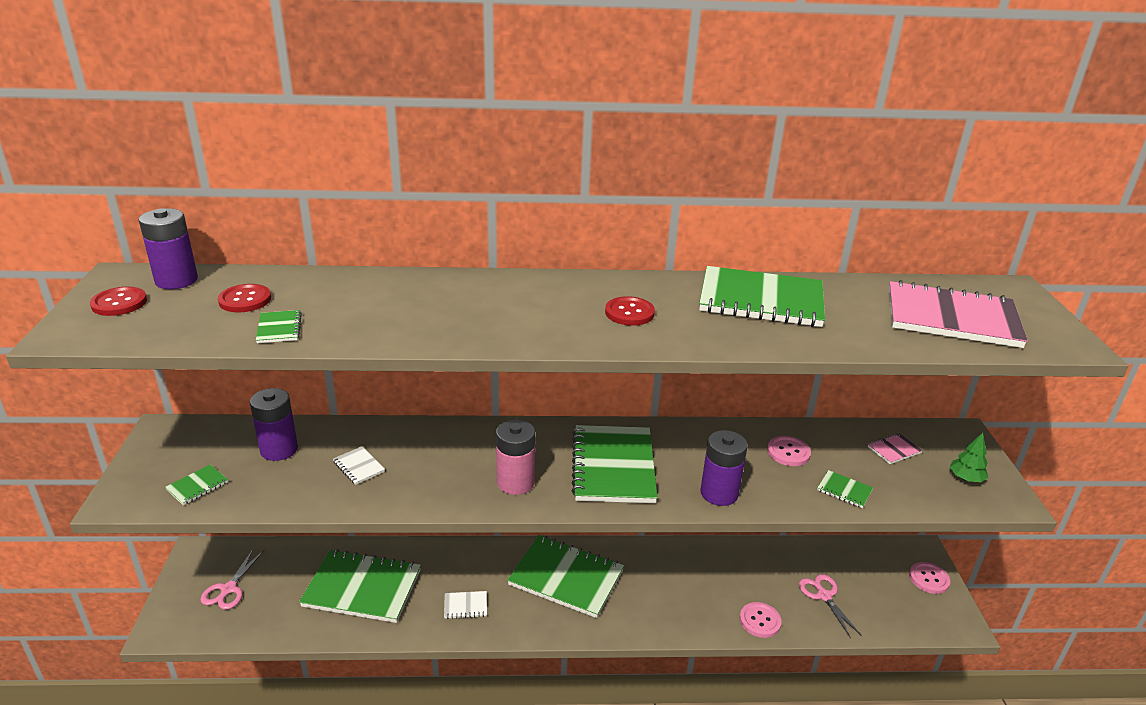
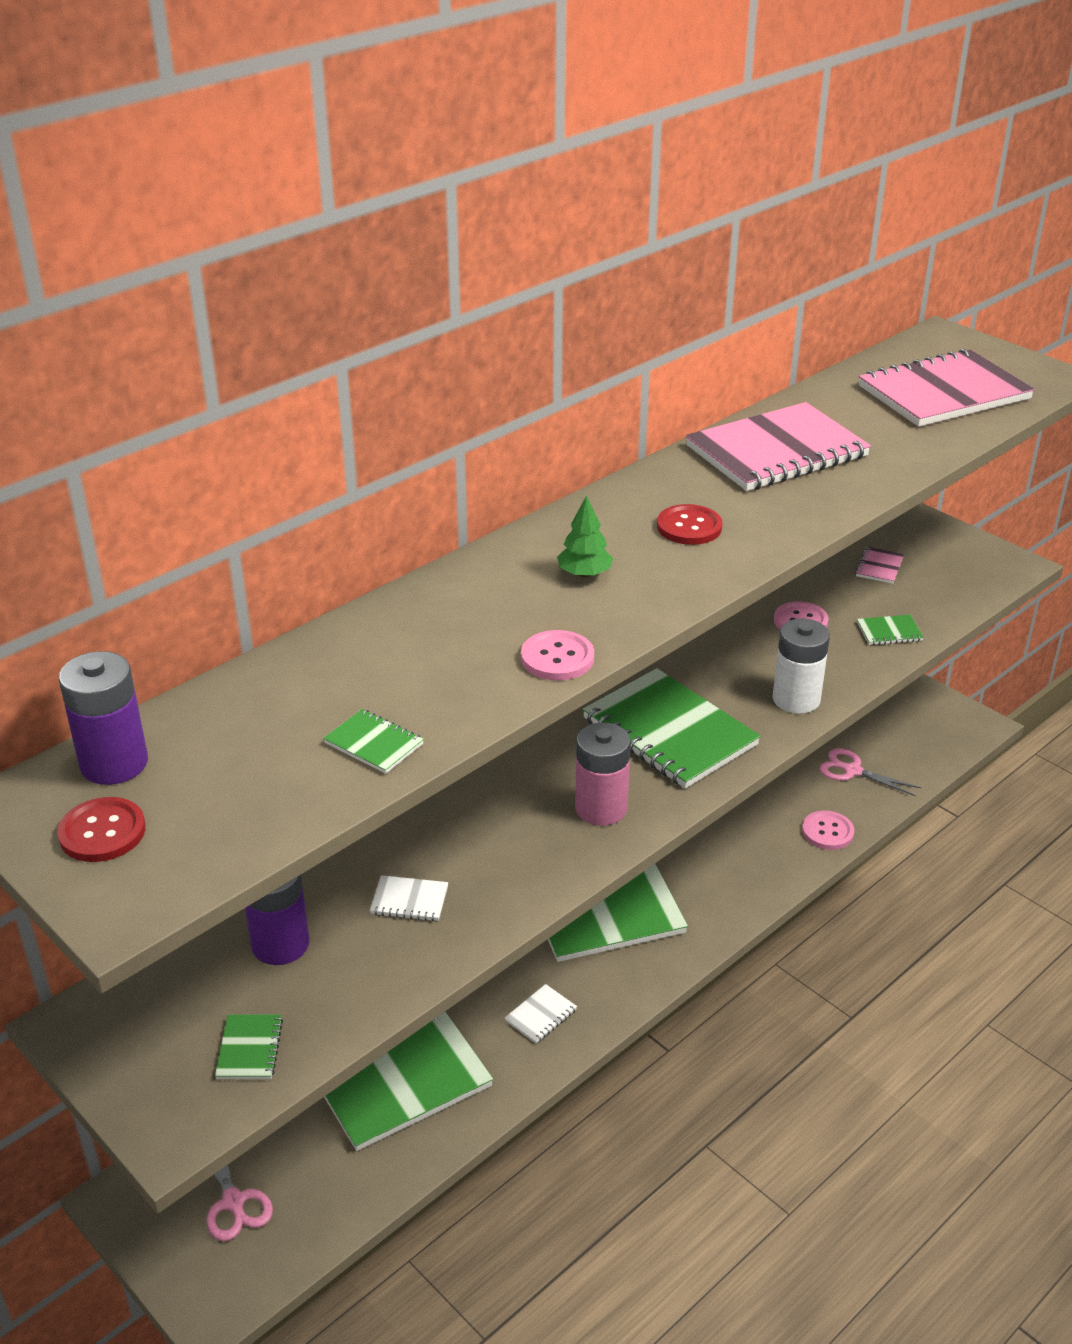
camera: 40 degrees left, 5 degrees up
red button [218,284,271,312] -> none
green notebook [699,266,825,327] -> pink notebook [686,402,871,491]
purple battery [701,430,748,506] -> white battery [773,619,830,714]
pink button [909,562,950,594] -> pink button moved to [521,630,594,680]
green tree [950,433,988,482] -> green tree moved to [557,495,613,578]

